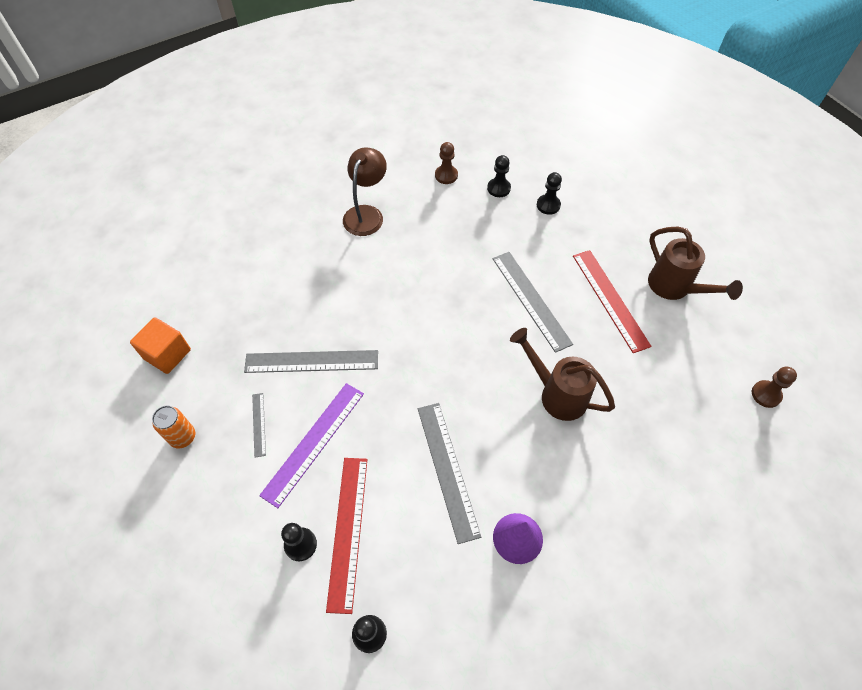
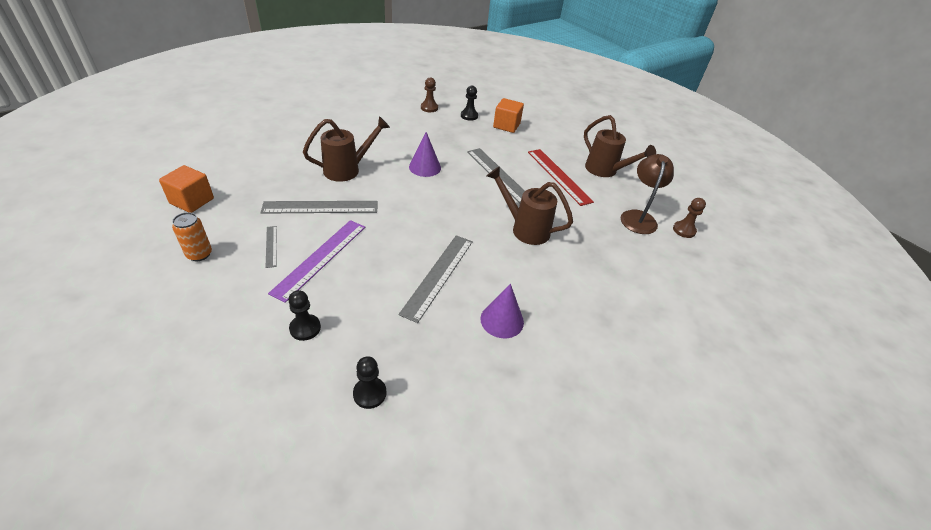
camera: 10 degrees left, 15 degrees down
red ruler [326,458,367,614] -> none
brown lamp [343,147,387,236] -> brown lamp moved to [621,154,674,234]
grey ruler [418,403,481,544] -> grey ruler turned 45 degrees clockwise [399,235,473,323]
black pawn [537,172,562,215] -> orange cube [493,98,524,133]
none -> brown watering can [303,116,390,182]
none -> purple cone [409,132,441,177]

